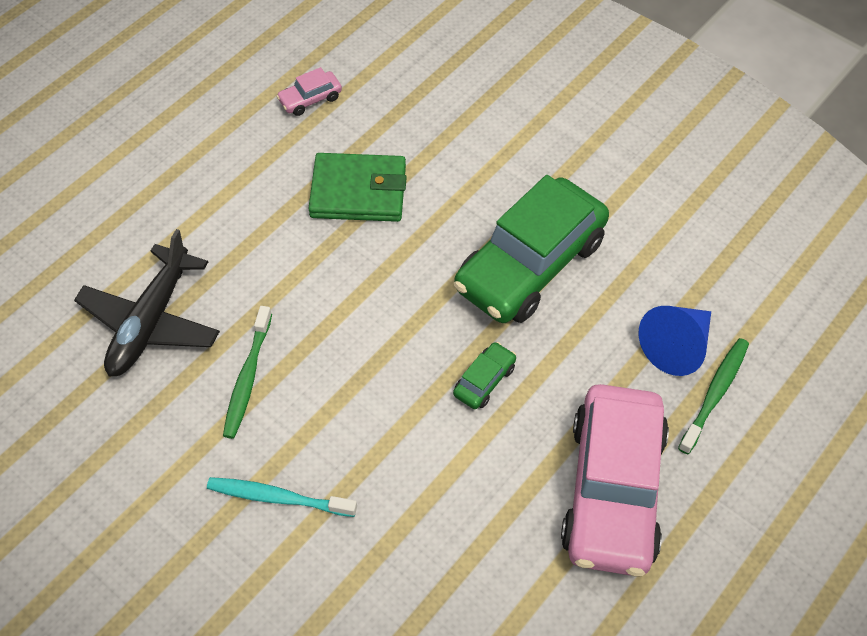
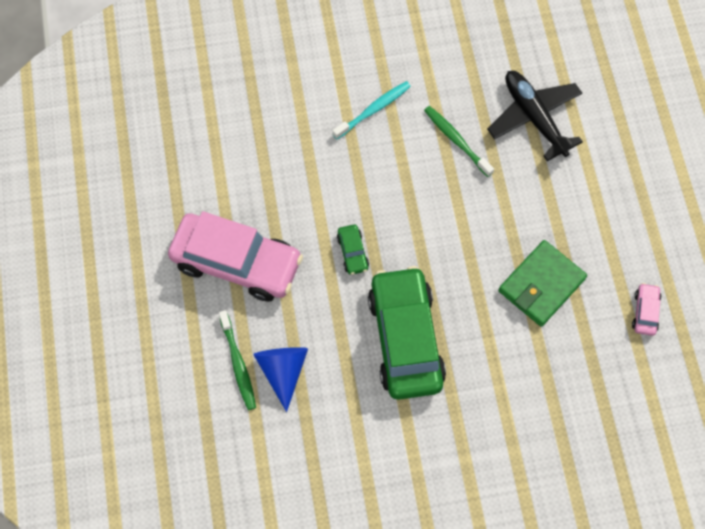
camera: 130 degrees right, 10 degrees up
pink car [561,384,669,577] -> pink car turned 150 degrees clockwise [168,211,303,302]

